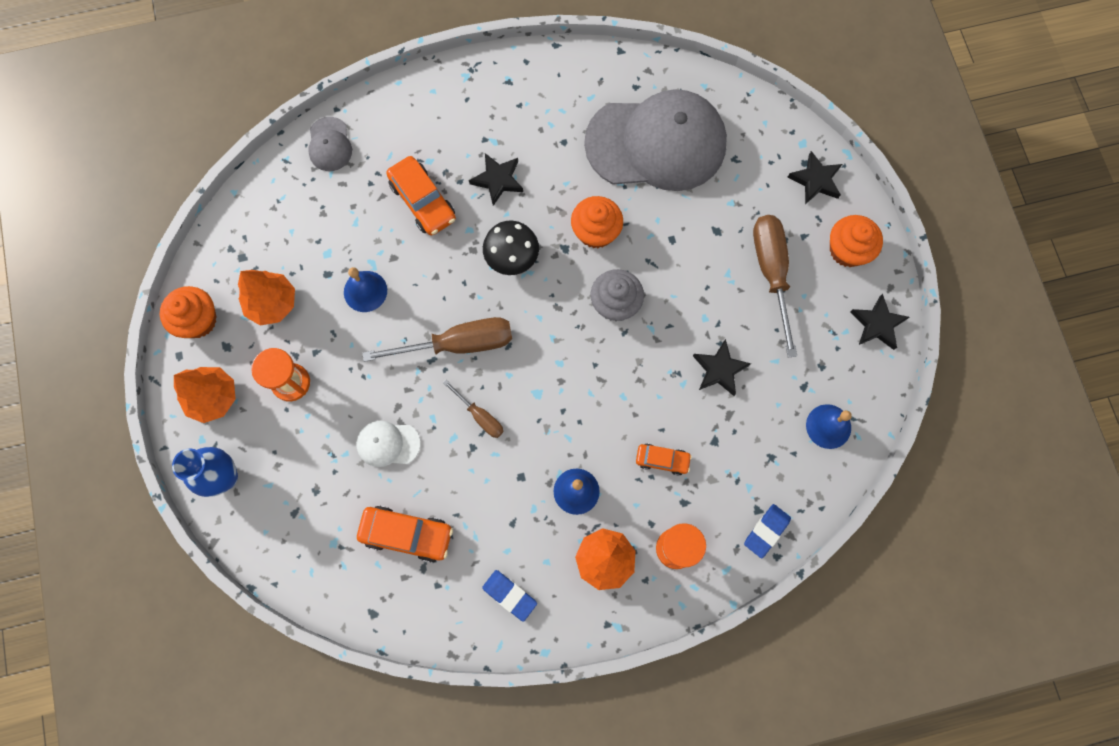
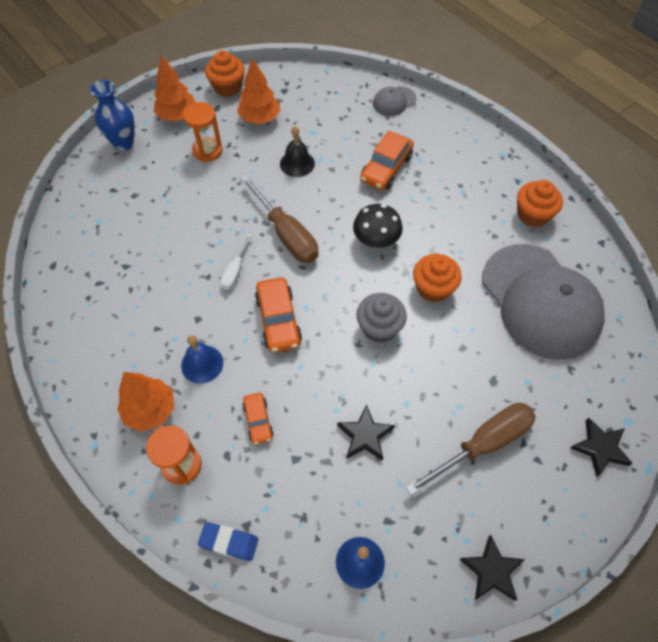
camera: 65 degrees right, 15 degrees down
blue bell [344,267,387,312] -> black bell [280,126,315,177]
white cap [356,421,421,467] -> none
orange car [357,506,453,563] -> orange car moved to [255,277,302,352]
brown screwdriver [443,380,504,438] -> white screwdriver [220,234,252,290]
black star [469,153,523,206] -> none
blue eraser [482,570,537,622] -> none
orange cupcake [830,215,883,267] -> orange cupcake moved to [517,180,563,227]

